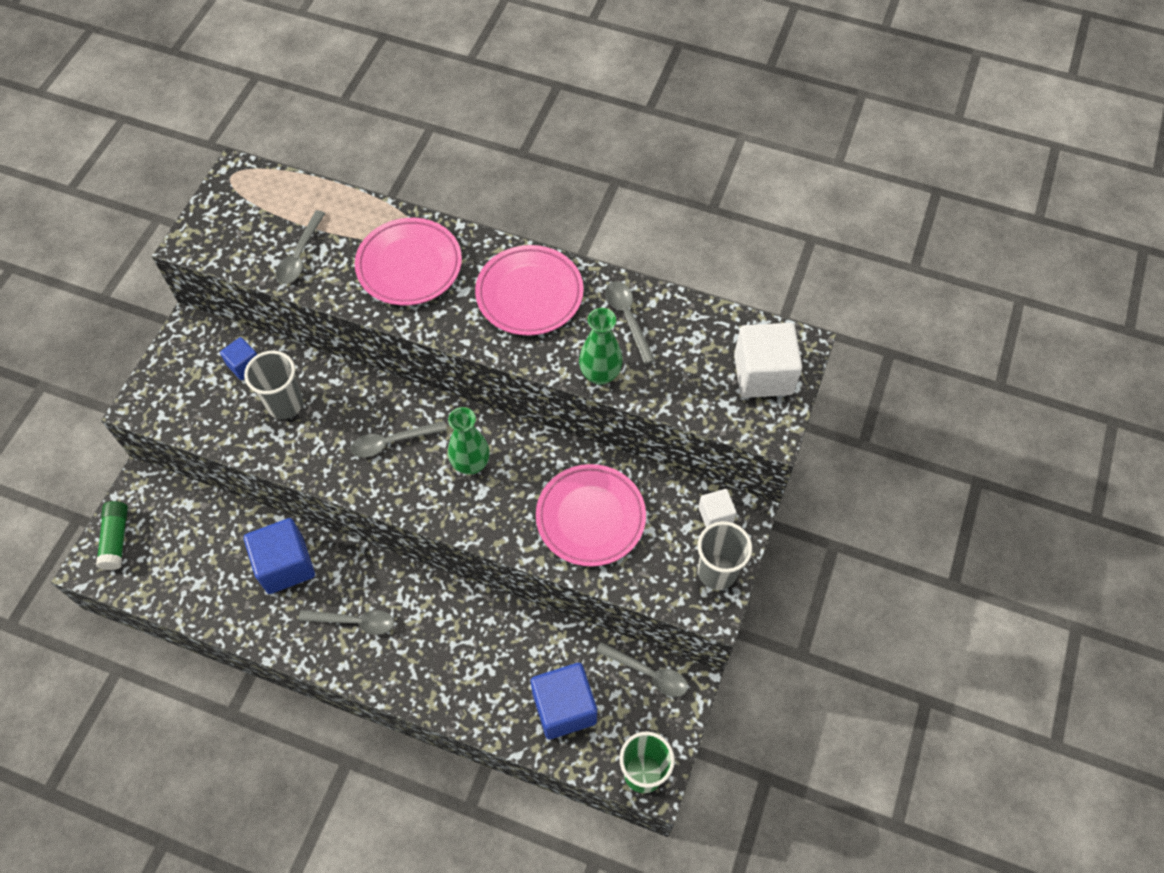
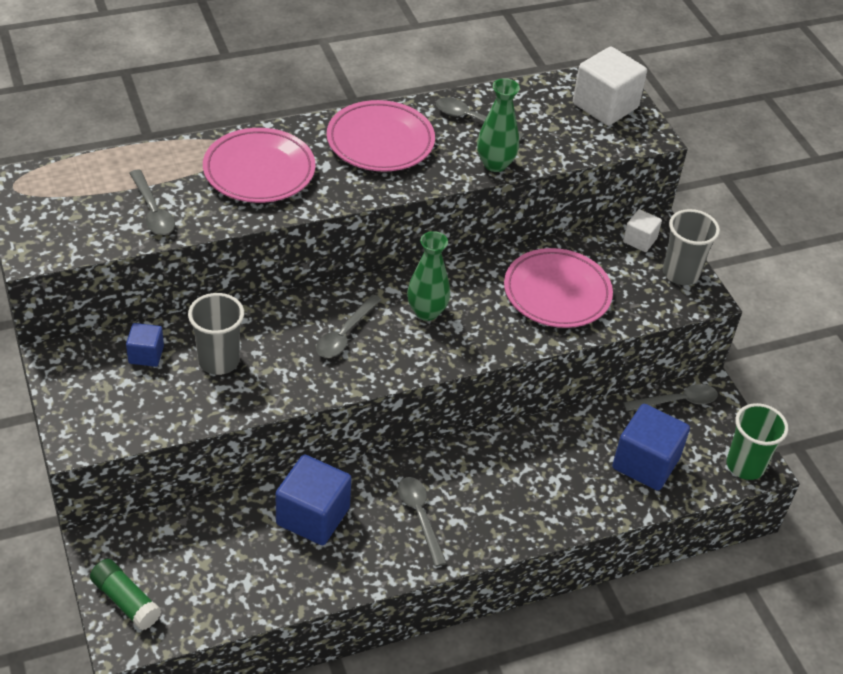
camera: 45 degrees left, 15 degrees down
grey spoon [298,610,394,635] -> grey spoon turned 75 degrees counterclockwise [398,477,447,567]

